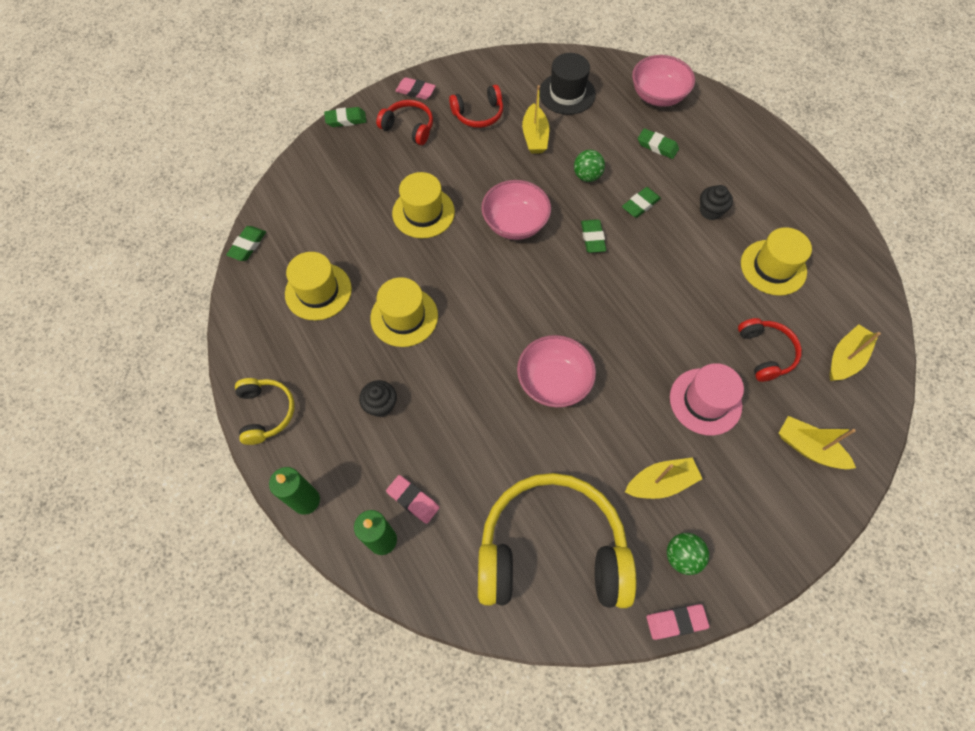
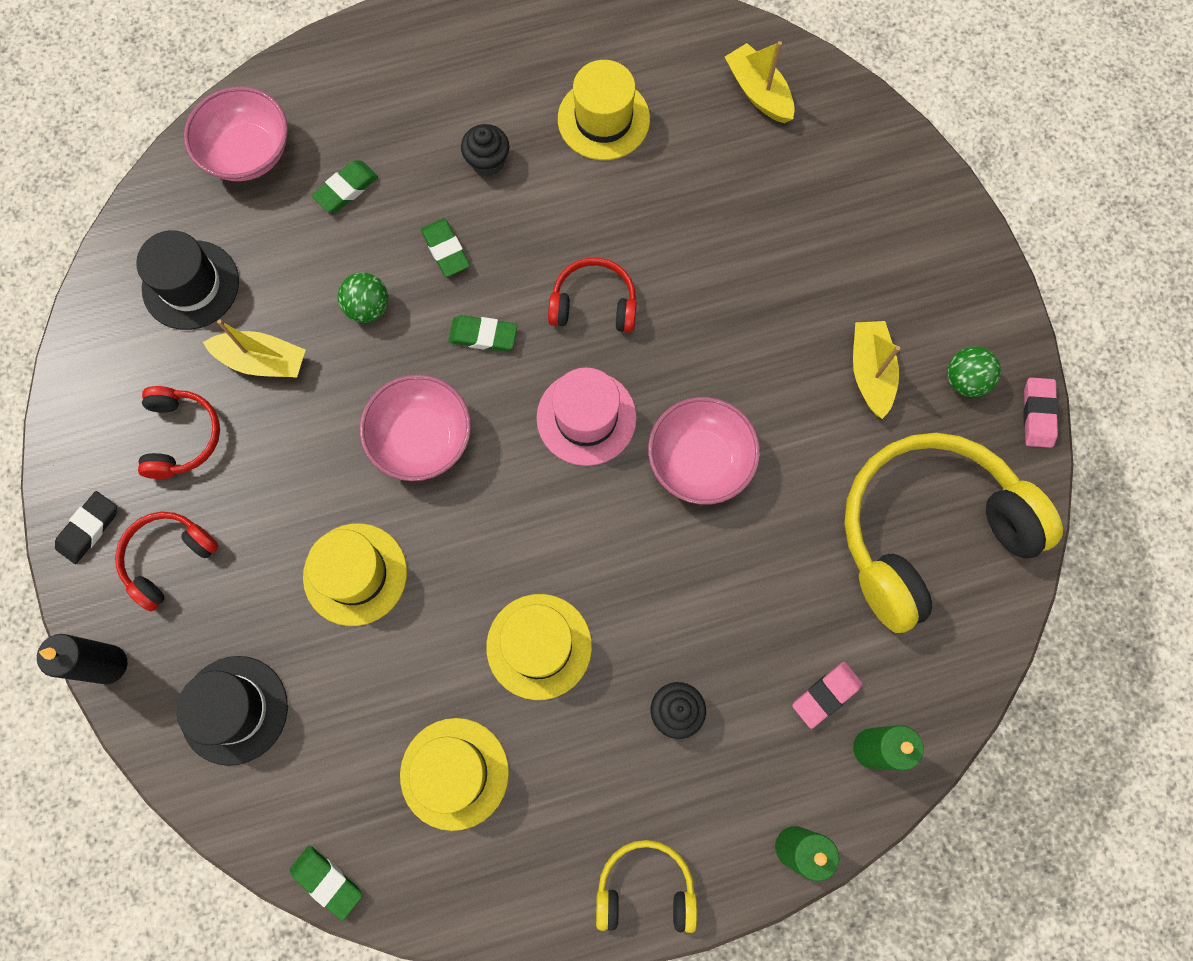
camera: 75 degrees left, 10 degrees up
green eraser [324,107,366,127] -> black candle [37,634,127,684]
pink eraser [396,77,436,100] -> black eraser [55,491,117,564]
yellow headphones [478,473,636,608] -> yellow headphones turned 45 degrees clockwise [844,433,1063,633]
pink hat [670,363,744,436] -> pink hat moved to [536,367,637,466]
red headphones [738,318,802,382] -> red headphones moved to [548,258,637,332]
yellow boat [779,416,856,469] -> none
none -> black hat [176,656,288,766]

